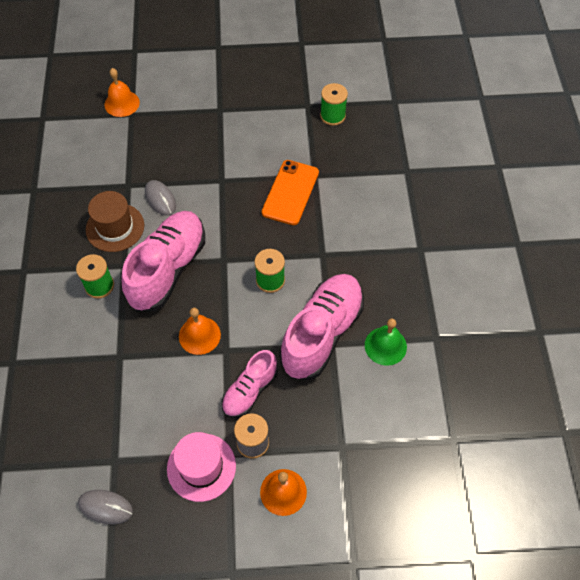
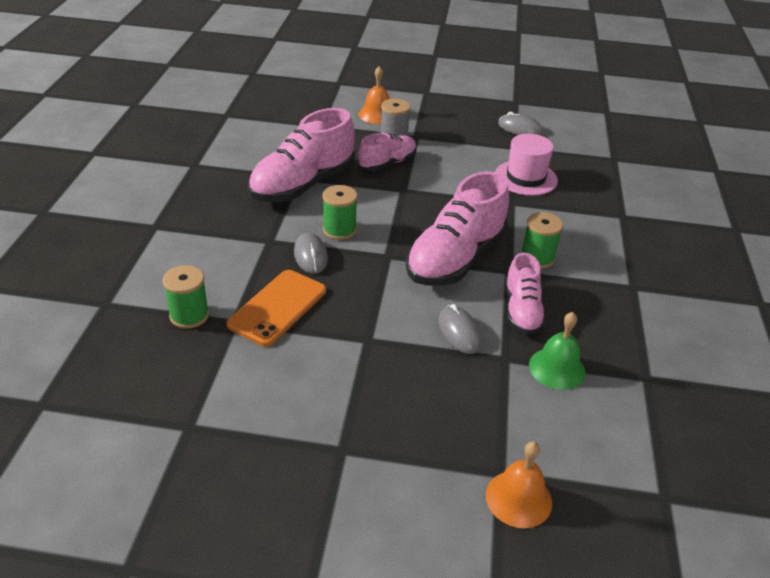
camera: 170 degrees left, 20 degrees down
brown hat [86,191,144,252] -> pink shoe [505,253,546,335]
pink hat [167,432,236,502] -> pink hat moved to [495,134,558,196]
orange bell [179,308,221,355] -> none
green spool [320,83,348,126] -> green spool moved to [163,265,209,329]
green bell [365,319,407,366] -> green bell moved to [529,312,586,390]
none -> grey mouse [294,232,328,274]

